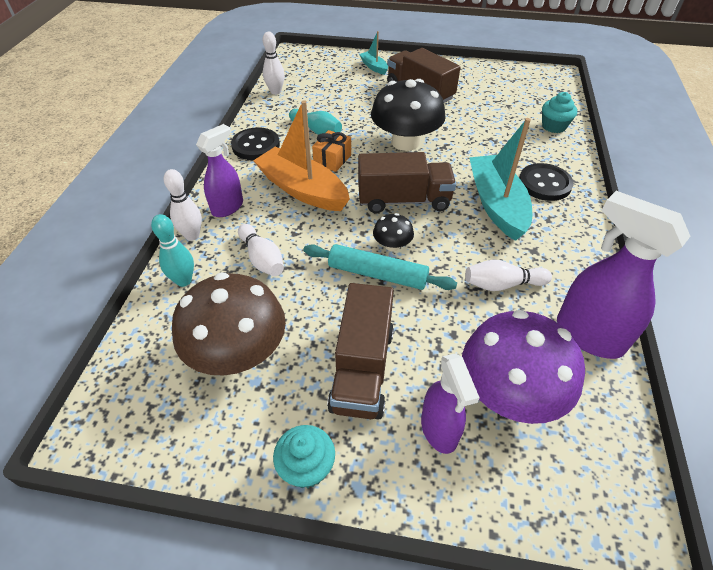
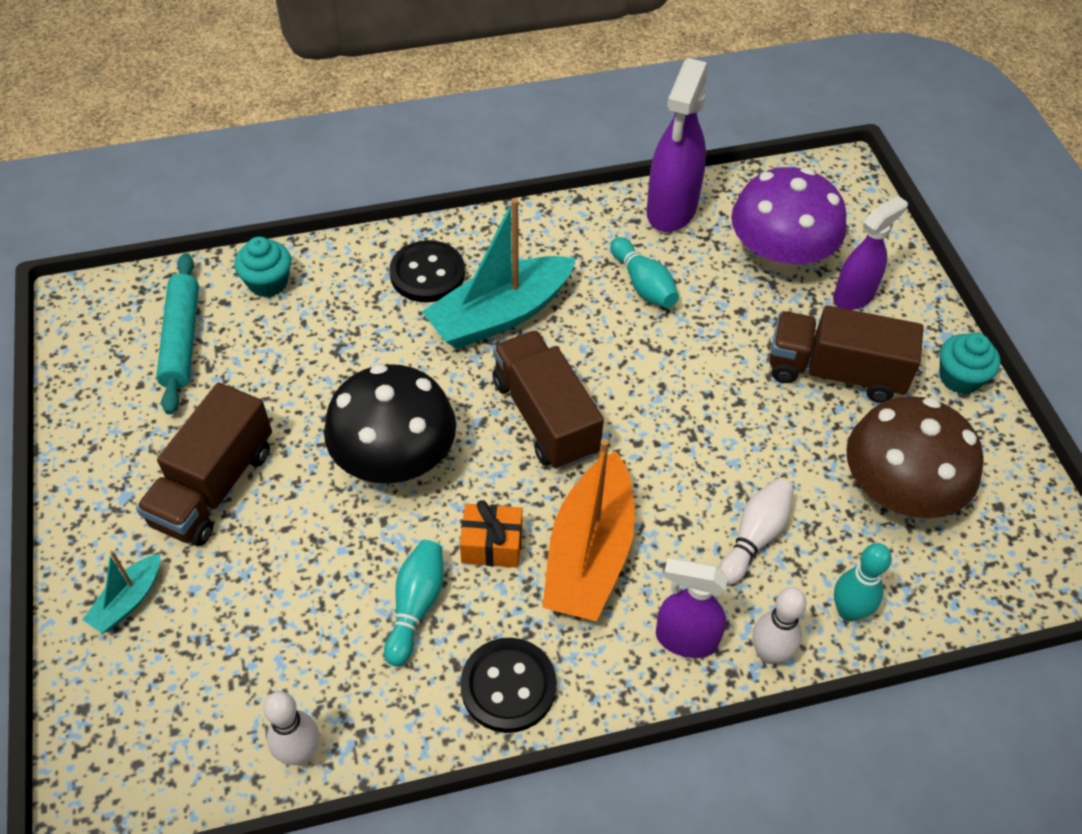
camera: 115 degrees left, 5 degrees up
turquoise rolling pin [303,244,457,290] -> turquoise rolling pin moved to [156,253,199,415]
brown truck [327,283,394,420] -> brown truck turned 150 degrees counterclockwise [770,305,924,403]
black mushroom [373,213,414,251] -> none
white bowling pin [465,259,552,291] -> turquoise bowling pin [610,237,679,308]

